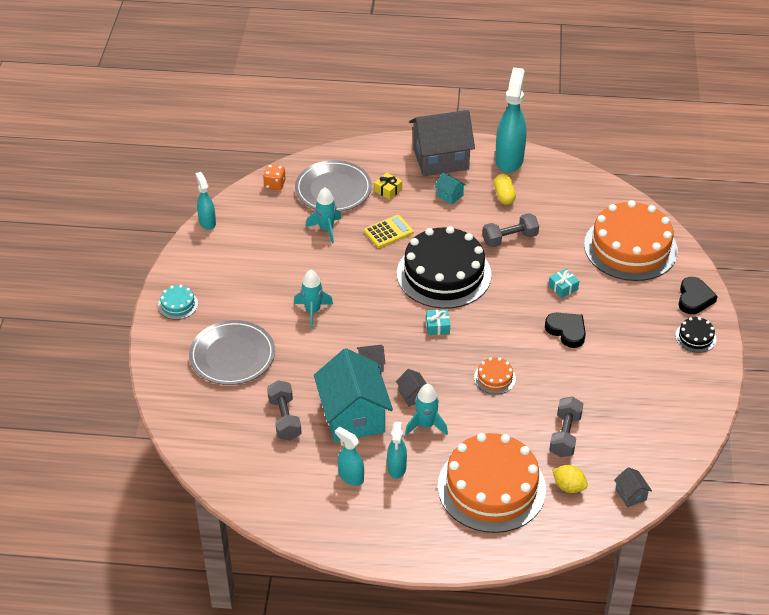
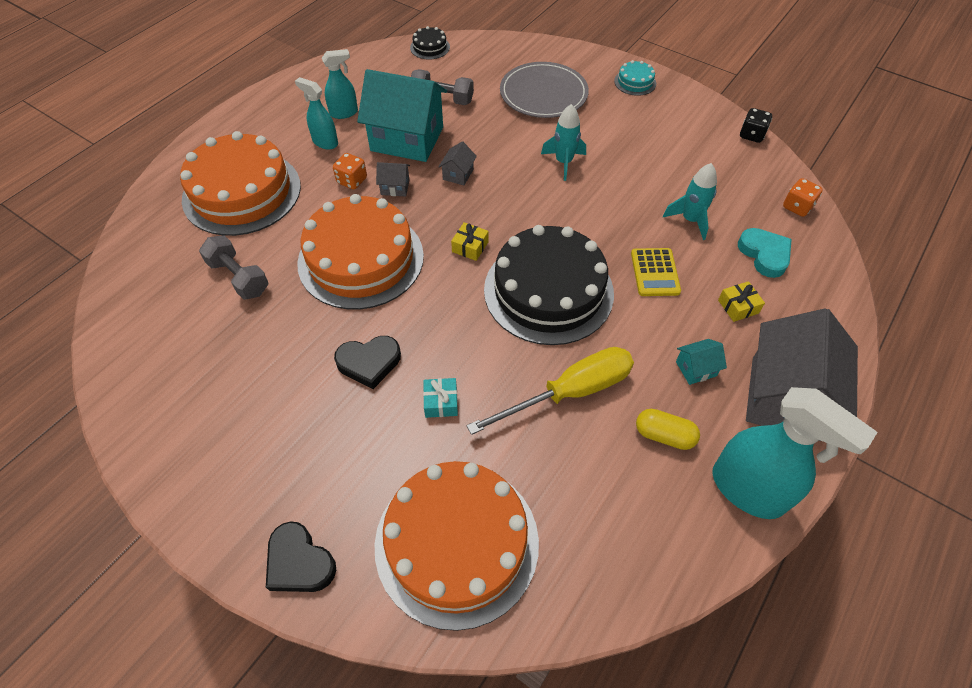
camera: 120 degrees right, 10 degrees up
turquoise spray bottle [195,172,216,230] -> black dice [740,108,772,143]
grey plate [295,160,372,212] -> turquoise heart [738,228,792,278]
turquoise rocket [405,384,448,435] -> orange dice [333,153,367,189]
turquoise gift [426,309,450,335] -> yellow gift [451,222,489,261]
orange cake [474,357,516,394] -> orange cake [297,194,424,310], size x2.42
grey dumbbell [482,213,539,247] -> yellow screwdriver [467,347,634,435]
yellow lemon [552,465,588,493] -> none
grey house [614,467,652,507] -> none
black cake [675,317,717,353] -> black cake moved to [410,26,450,60]

